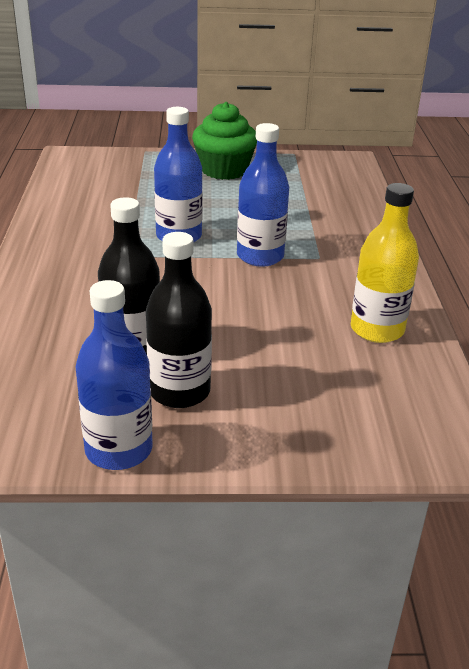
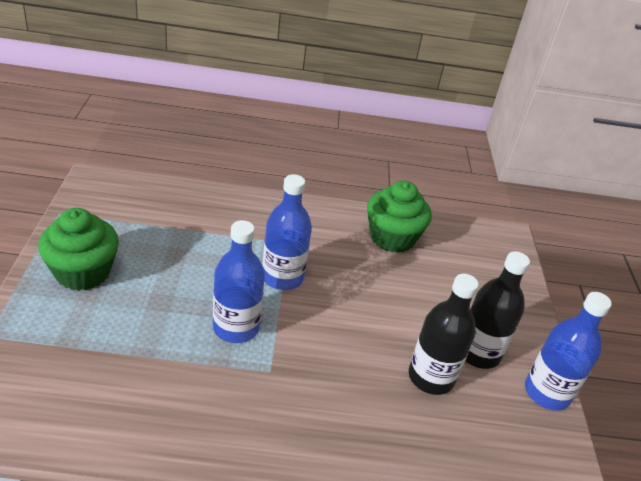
camera: 90 degrees left, 5 degrees up
yellow bottle [351,183,419,343] -> green cupcake [367,180,432,253]

